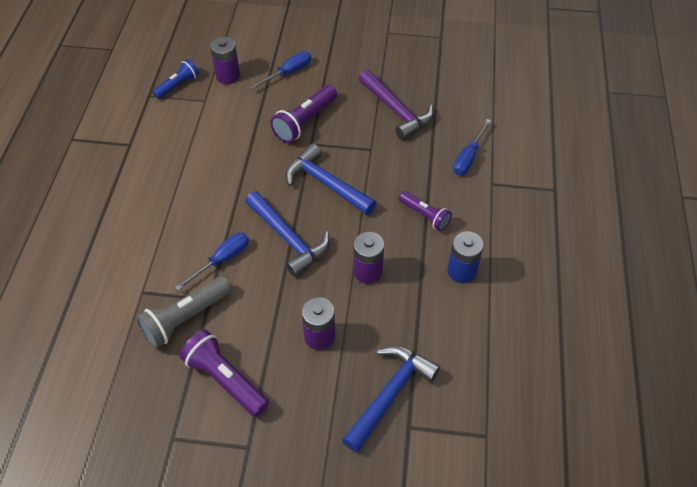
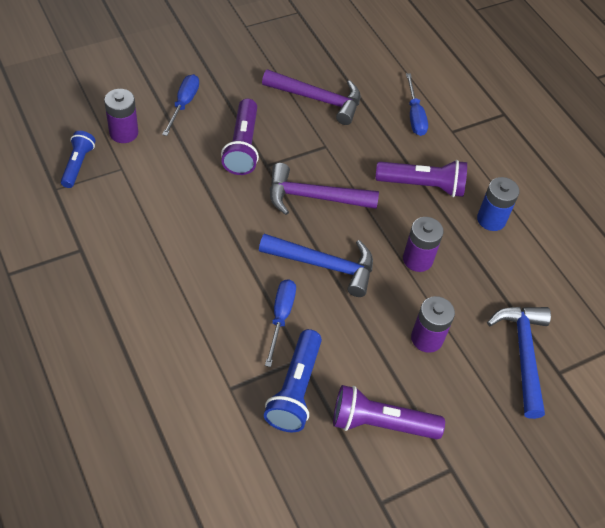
camera: 40 degrees left, 0 degrees up
grey flashlight [136,276,231,348] -> blue flashlight [264,329,322,432]
blue hammer [286,143,377,215] -> purple hammer [270,163,379,215]
purple flashlight [398,191,452,231] -> purple flashlight [375,160,467,197], size x1.53

